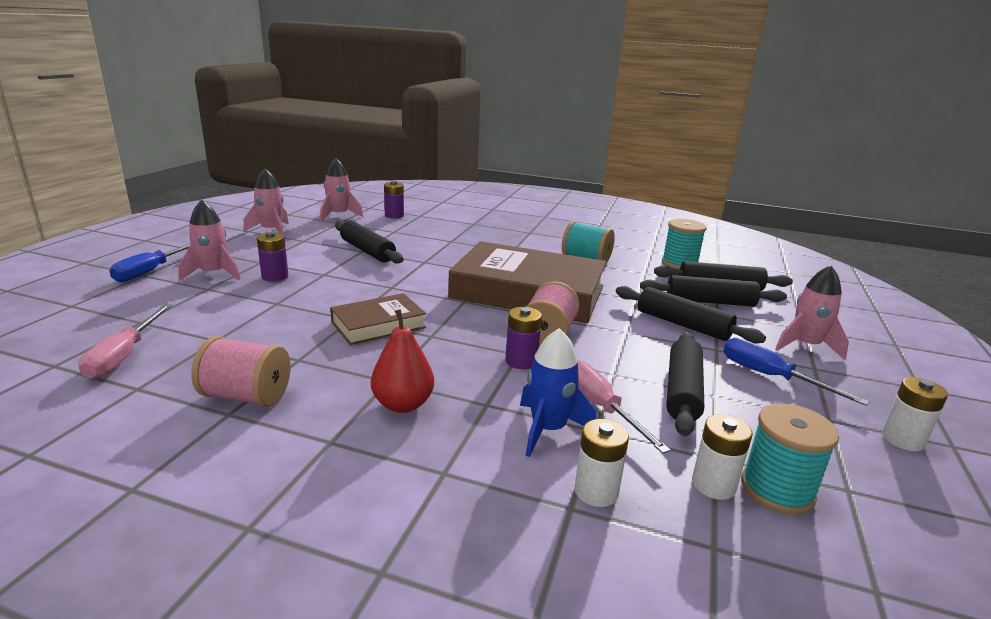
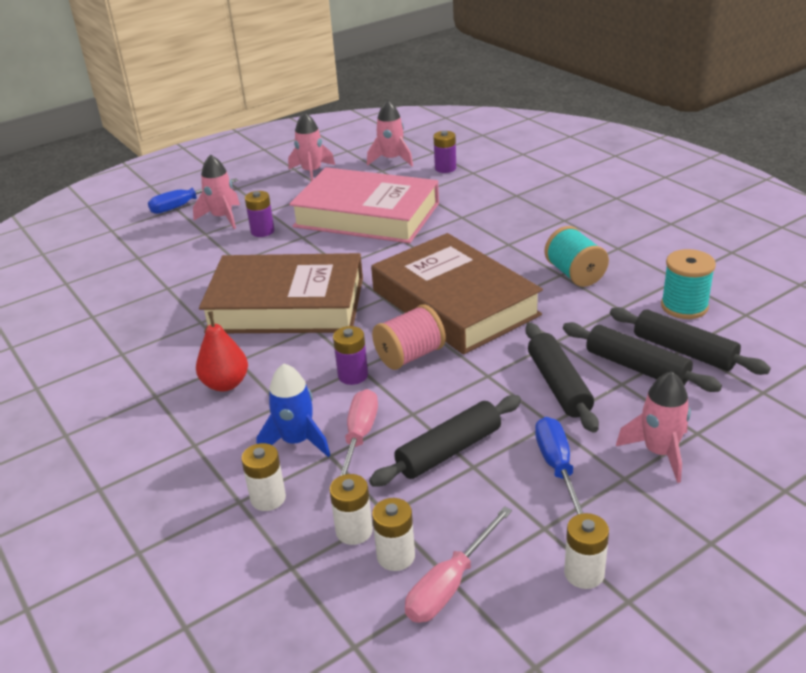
camera: 40 degrees right, 10 degrees up
pink screwdriver [78,304,172,379] -> pink screwdriver moved to [405,506,512,623]
pink spool [191,336,291,407] -> none
brown book [330,293,426,345] -> brown book [199,253,363,333], size x1.99
black rolling pin [335,221,403,263] -> pink book [289,167,439,244]
turquoise spool [741,403,839,515] -> white battery [372,498,415,571]

